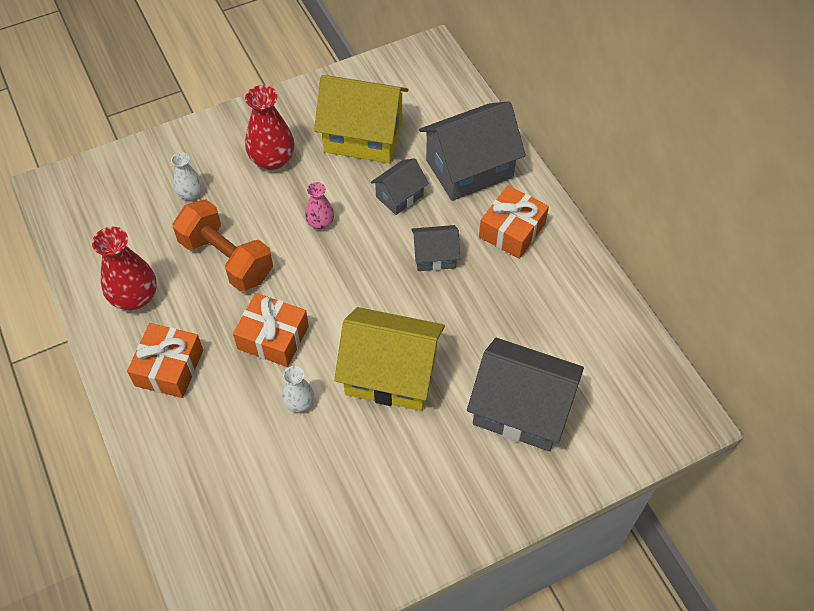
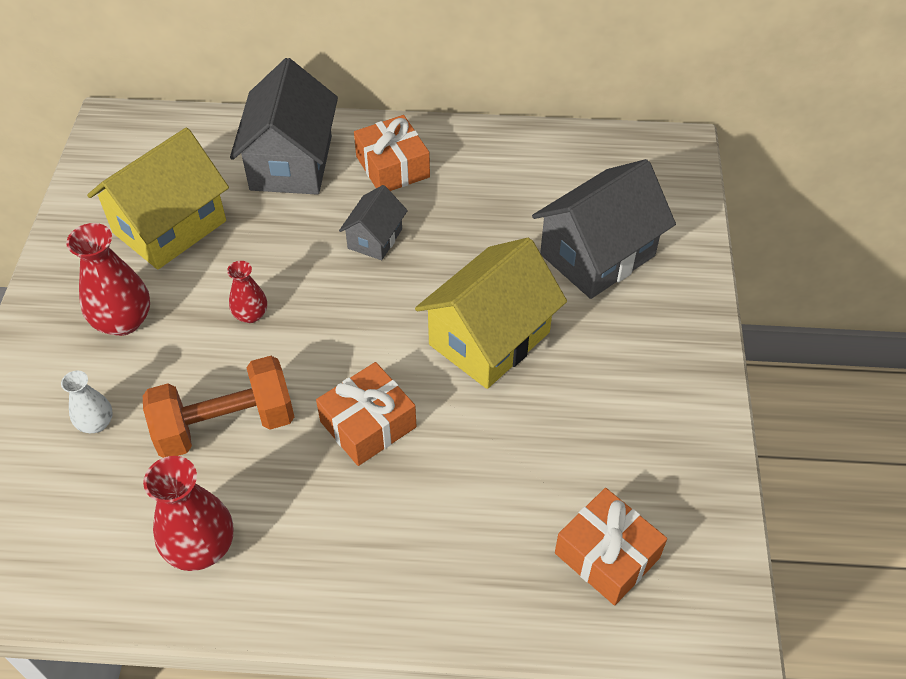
camera: 60 degrees left, 5 degrees down
orange gift [127,323,203,398] -> orange gift moved to [555,488,667,605]
white vase [282,366,314,412] -> none
pink vase [305,182,334,229] -> red vase [227,261,267,323]
grey house [371,158,429,215] -> none

